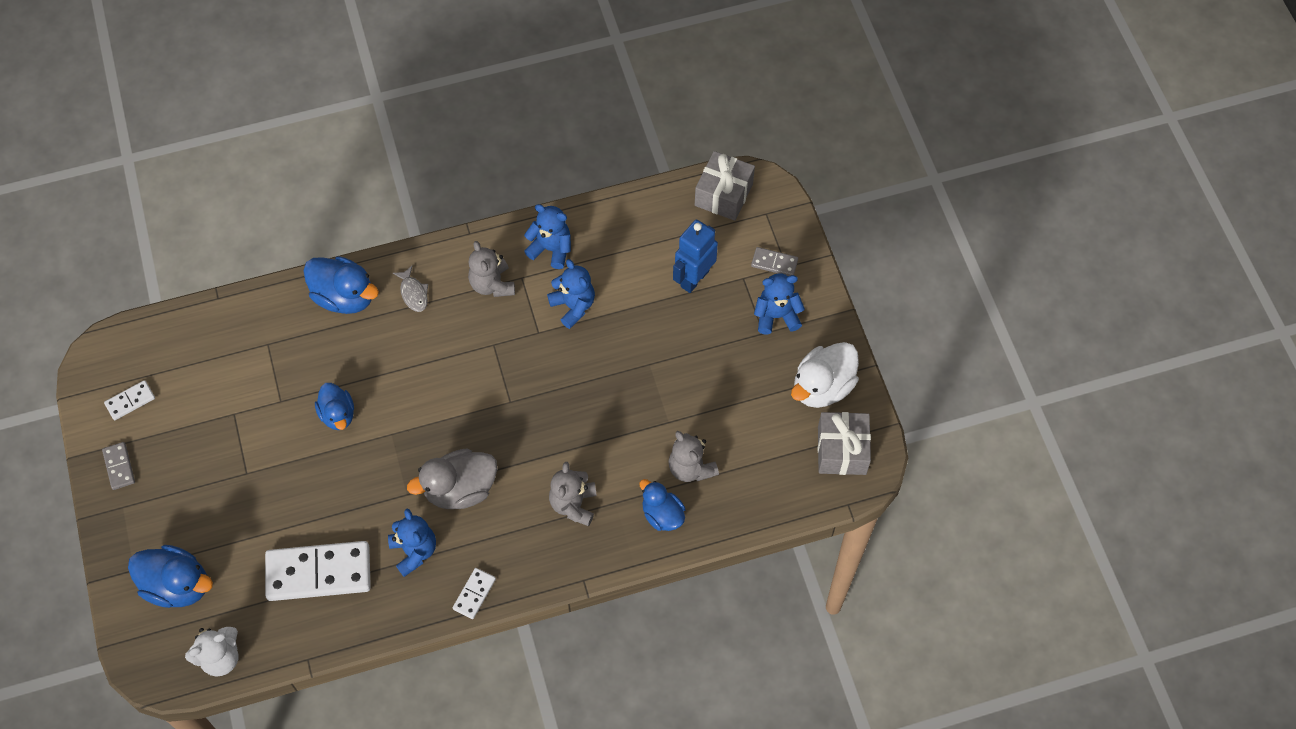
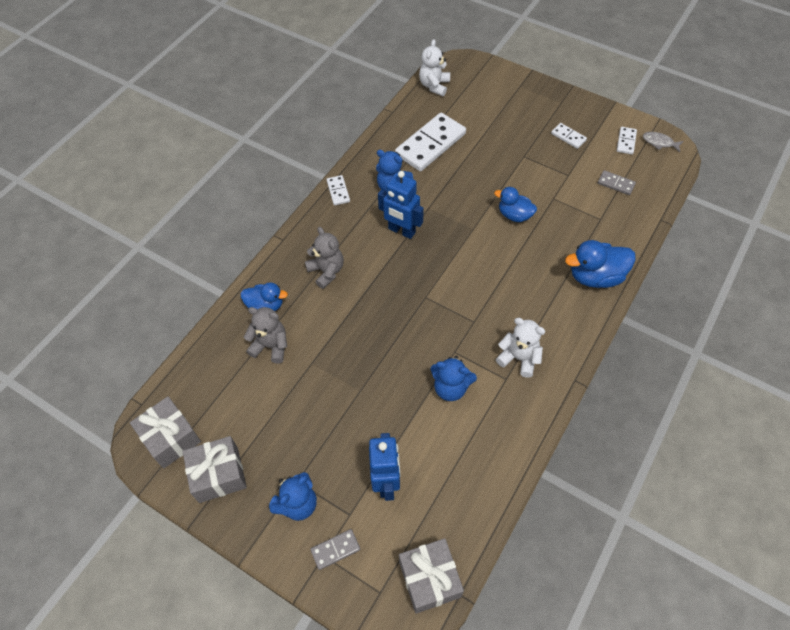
camera: 140 degrees right, 5 degrees down
grey domino [102,442,135,490] -> grey domino moved to [598,170,636,195]
blue duck [128,545,213,608] -> none
grey fish [393,266,428,312] -> grey fish moved to [643,132,684,152]
grey duck [407,448,497,509] -> blue robot [378,171,424,239]
grey teddy bear [468,241,515,297] -> white teddy bear [496,318,545,378]
blue teddy bear [524,204,571,269] -> none
white duck [791,342,859,408] -> grey gift [183,436,247,503]
none -> white domino [551,123,587,149]

